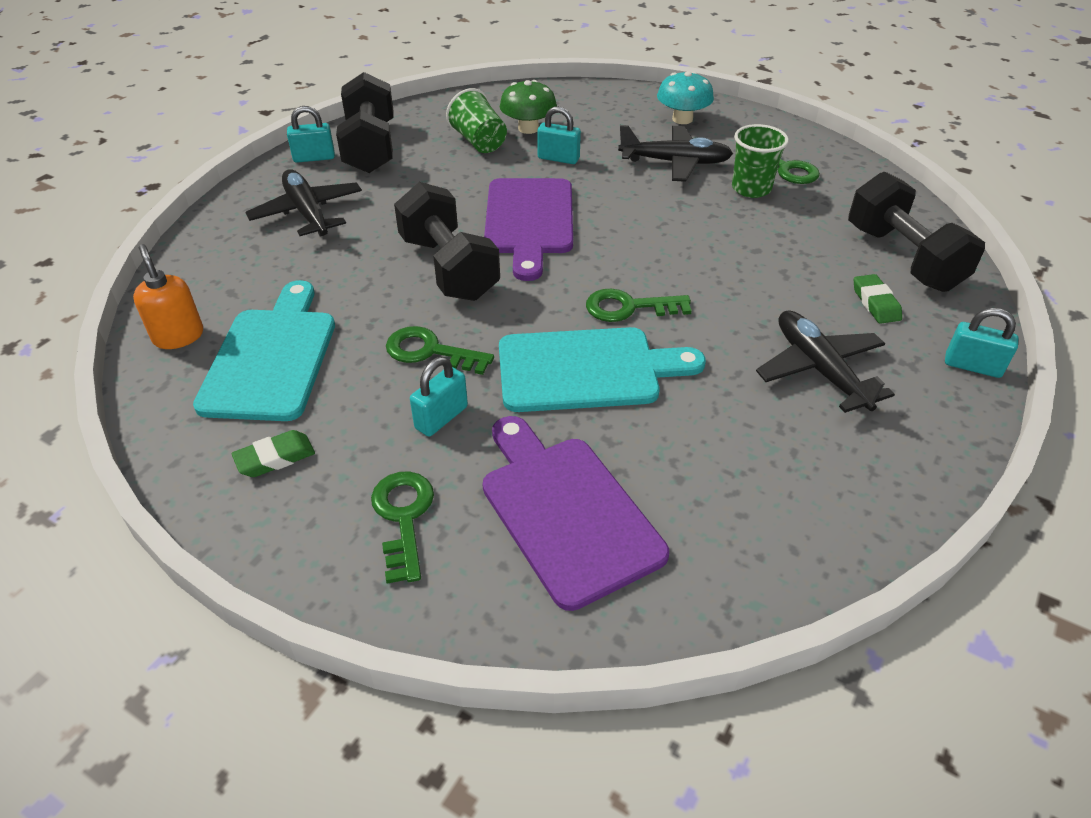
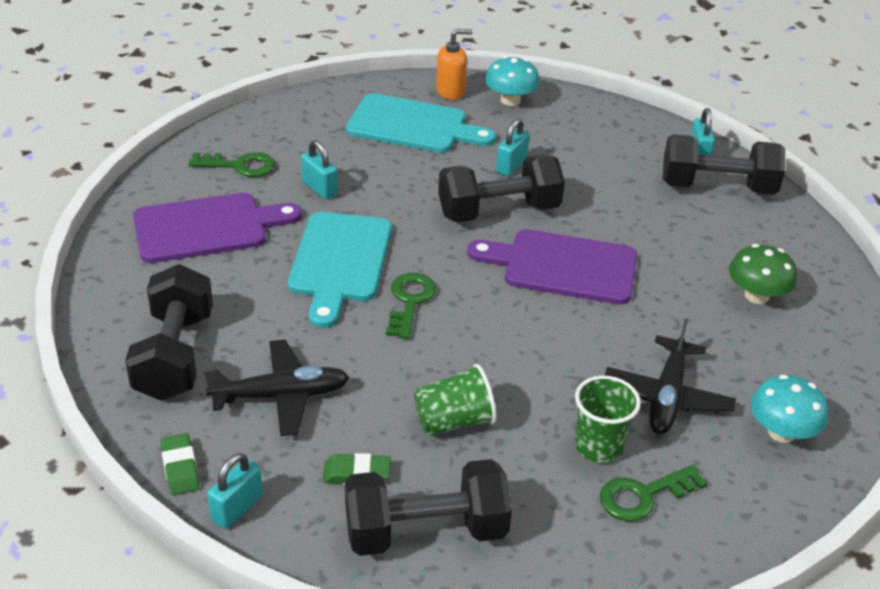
camera: 100 degrees right, 5 degrees down
green eraser [232,430,315,477] -> green eraser moved to [160,433,199,495]
black plane [245,169,362,237] -> none
green key [386,326,494,375] -> none
green cup [446,88,507,153] -> green cup moved to [414,364,497,436]
turquoise padlock [537,106,581,164] -> turquoise padlock moved to [496,118,530,176]
none -> black dumbbell [125,264,213,401]
none -> turquoise mushroom [485,56,540,106]

